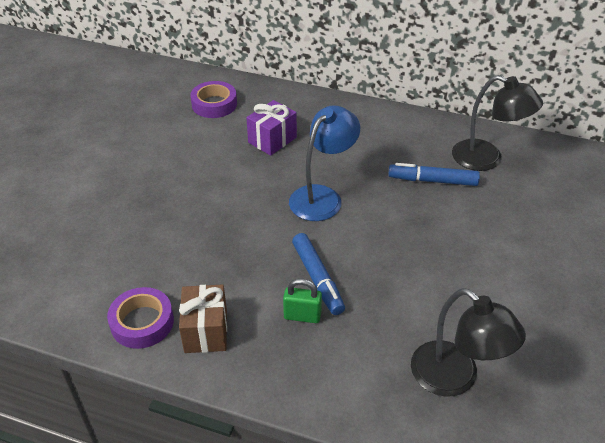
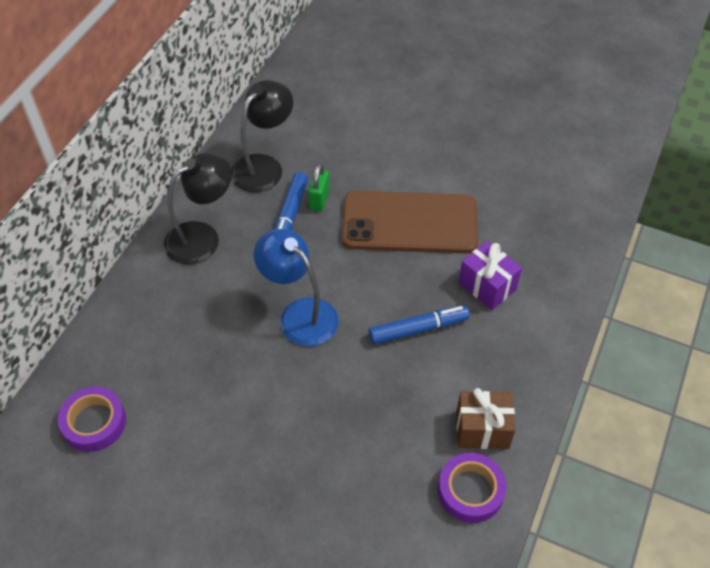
camera: 85 degrees left, 10 degrees up
purple gift [246,100,297,156] -> purple gift moved to [459,241,522,310]
green padlock [283,279,322,323] -> green padlock moved to [308,163,330,211]
black lamp [411,288,526,397] -> black lamp moved to [164,153,232,265]
none -> brown phone [342,191,478,253]

